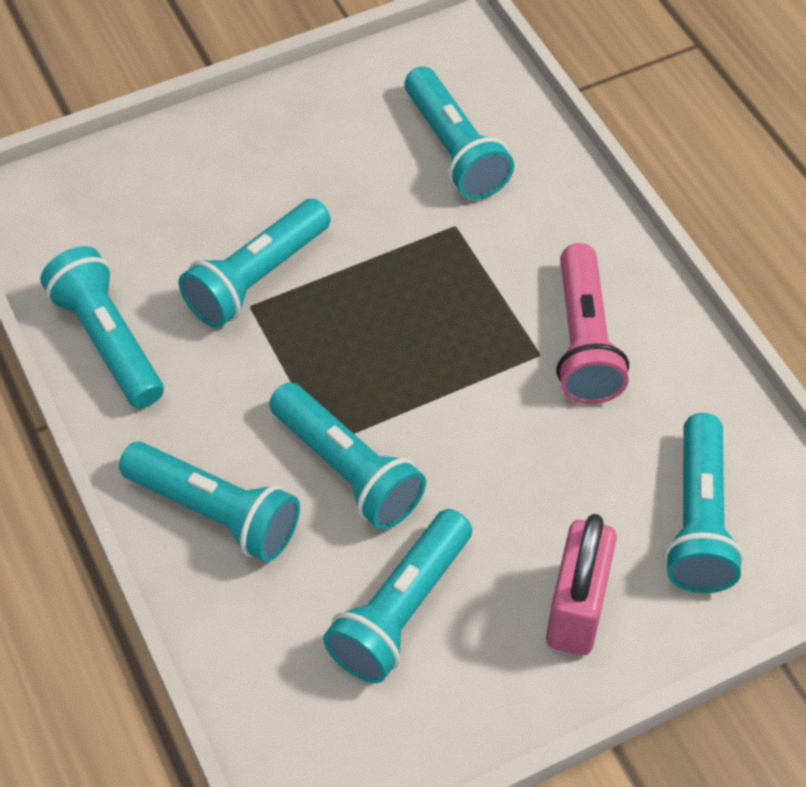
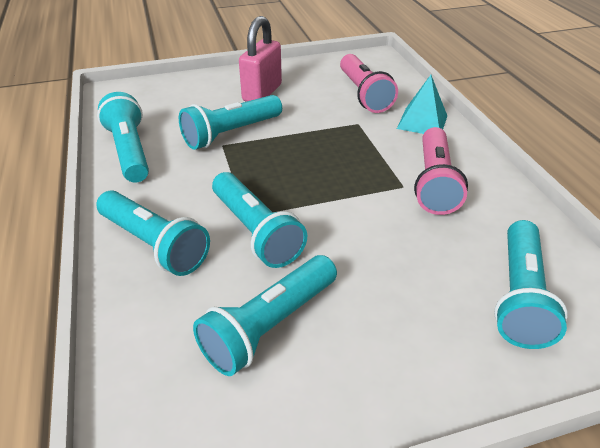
camera: 10 degrees right, 15 degrees down
turquoise flashlight [405,66,514,200] -> pink flashlight [340,54,398,113]
pink padlock [546,514,617,655] -> pink padlock moved to [239,16,282,102]
none -> turquoise pyramid [397,75,447,134]

